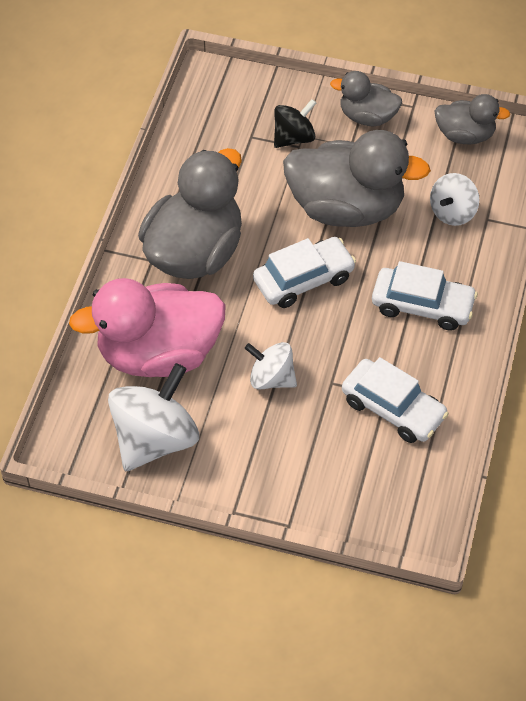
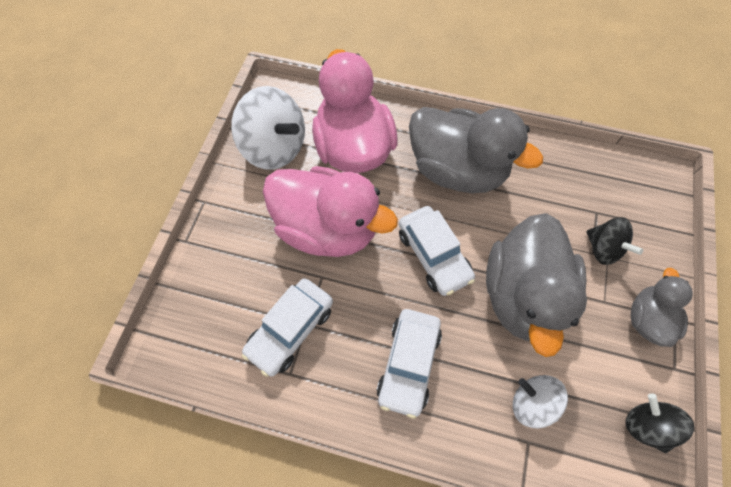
camera: 90 degrees right, 10 degrees up
white spinning top [245,342,297,389] -> pink duck [263,166,398,257]
grey duck [435,94,510,144] -> black spinning top [626,393,694,453]

